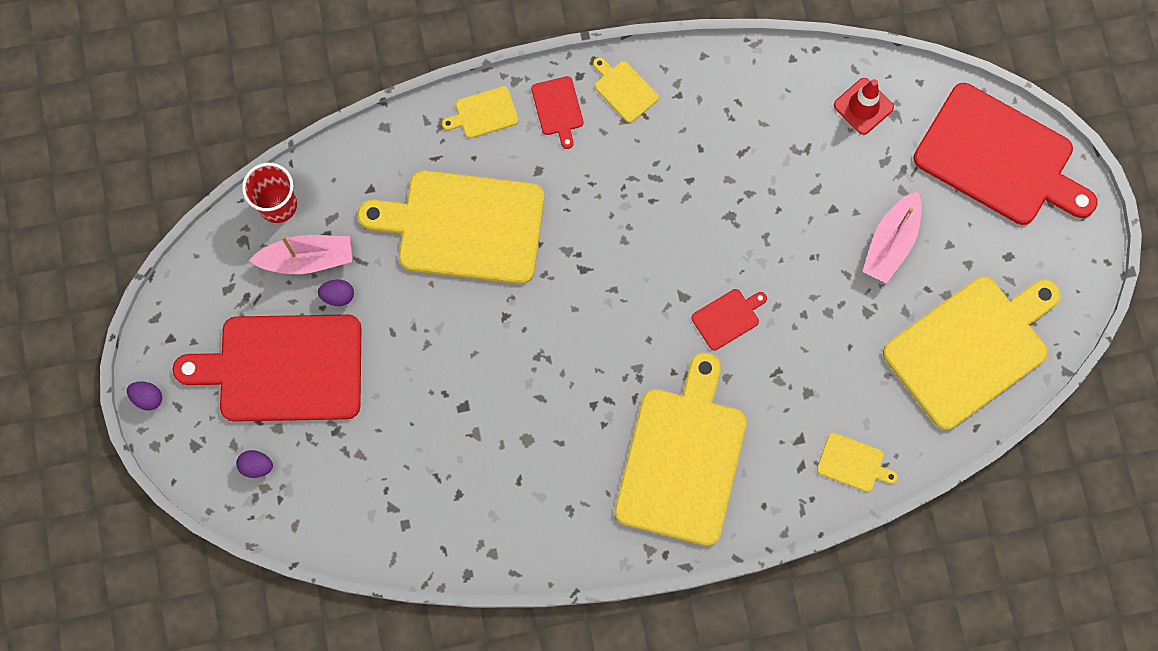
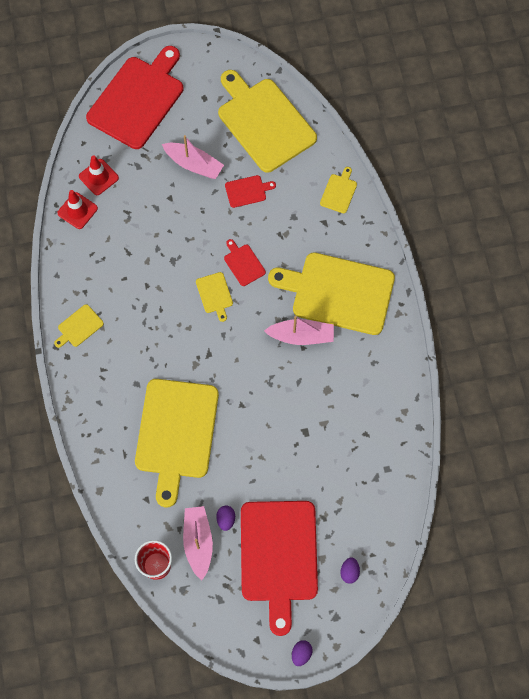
camera: 90 degrees left, 5 degrees down
yellow cutting board [442,86,518,138] -> yellow cutting board moved to [196,272,233,322]
red cutting board [531,76,584,149] -> red cutting board moved to [225,175,276,208]
none -> red traffic cone [57,190,98,229]
none -> pink boat [264,316,334,345]

